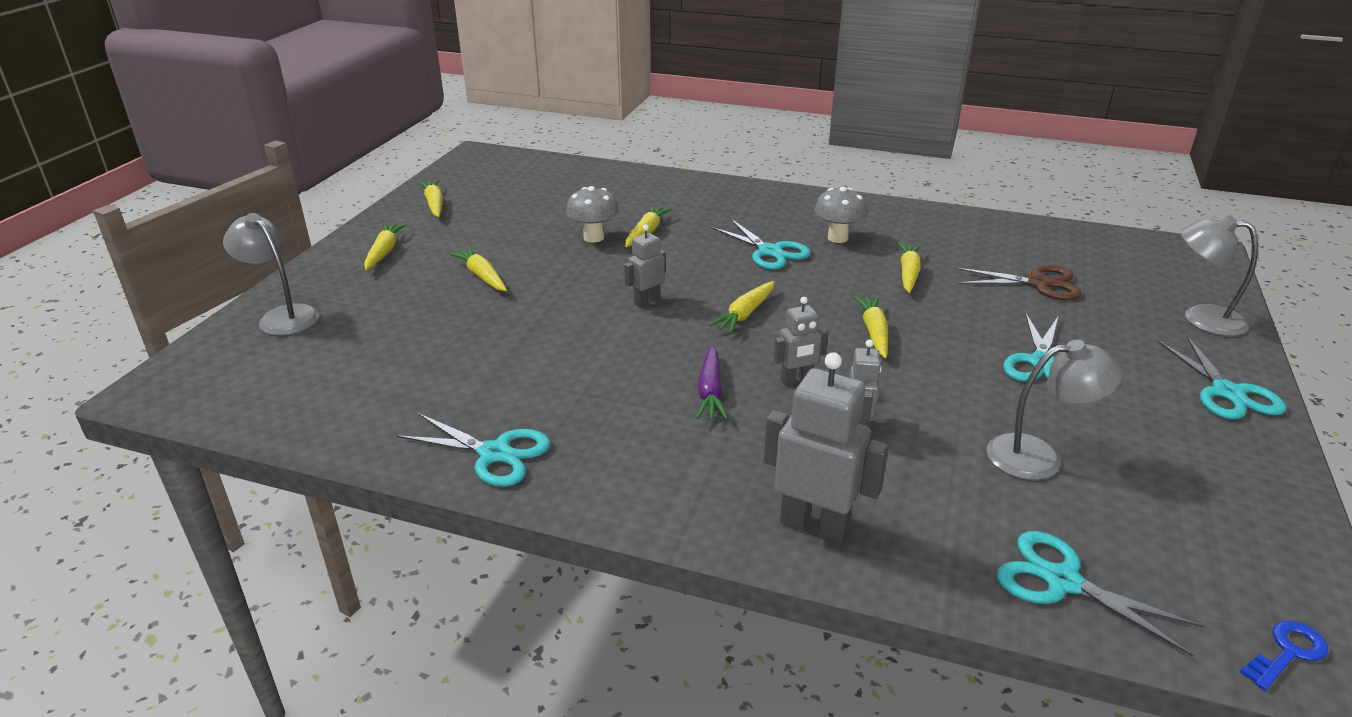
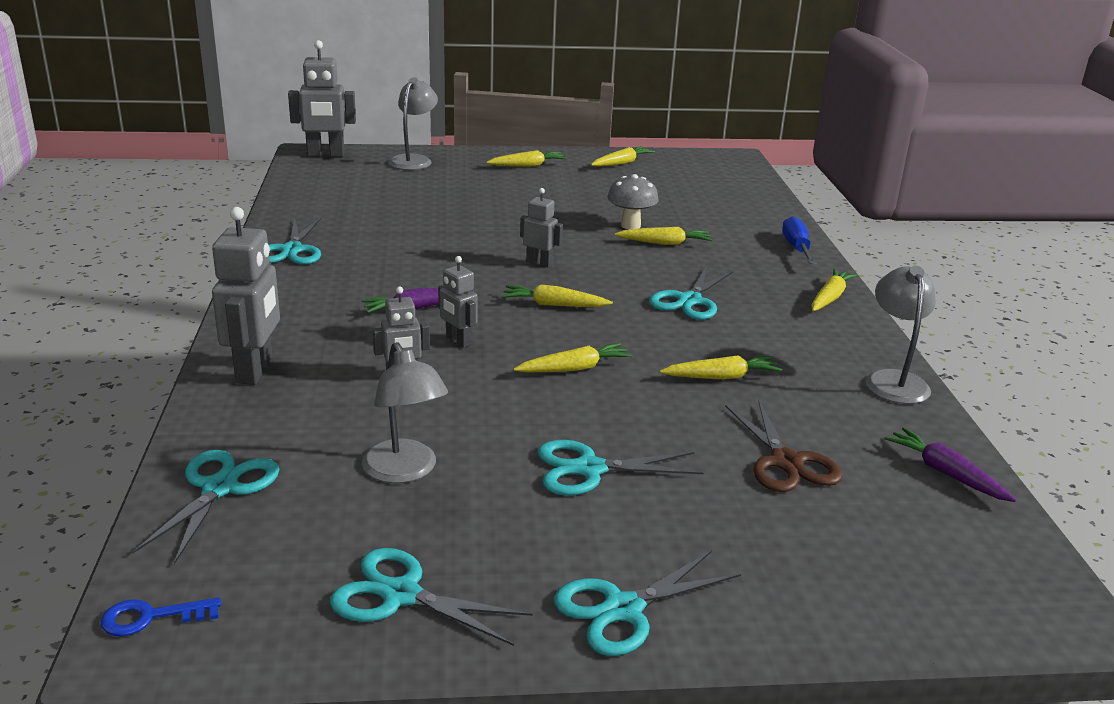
camera: 65 degrees right, 5 degrees down
yellow carrot [449,247,507,291] -> yellow carrot moved to [811,269,857,311]
grey mushroom [814,187,868,243] -> none
grey lamp [1181,215,1258,336] -> grey lamp moved to [866,266,936,404]
blue key [1240,621,1328,690] -> blue key turned 135 degrees clockwise [100,598,221,636]
none -> grey robot [288,40,356,157]
none -> turquoise scissors [330,548,533,646]
none -> blue screwdriver [782,216,817,264]
none -> purple carrot [884,427,1016,502]

